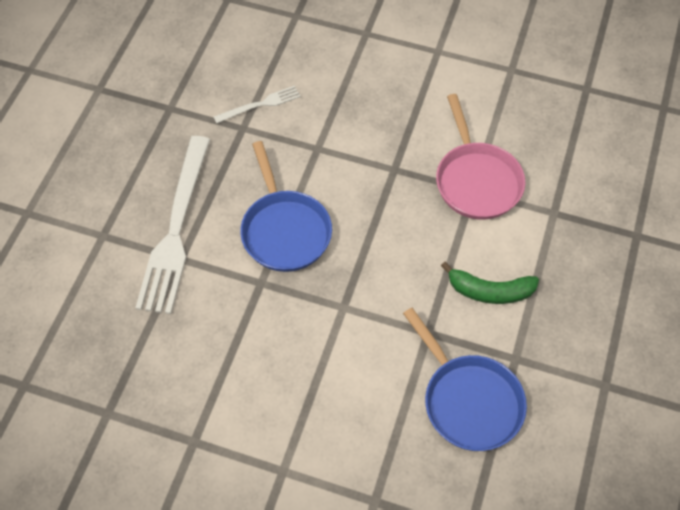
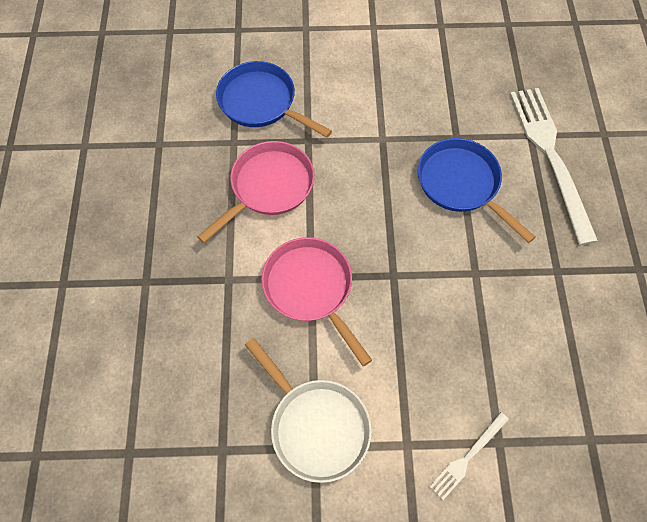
camera: 160 degrees right, 5 degrees up
white fork [214,86,301,123] -> white fork moved to [429,412,509,500]
green banana [441,262,539,304] -> pink pan [197,141,315,243]
none -> white pan [245,338,372,483]

